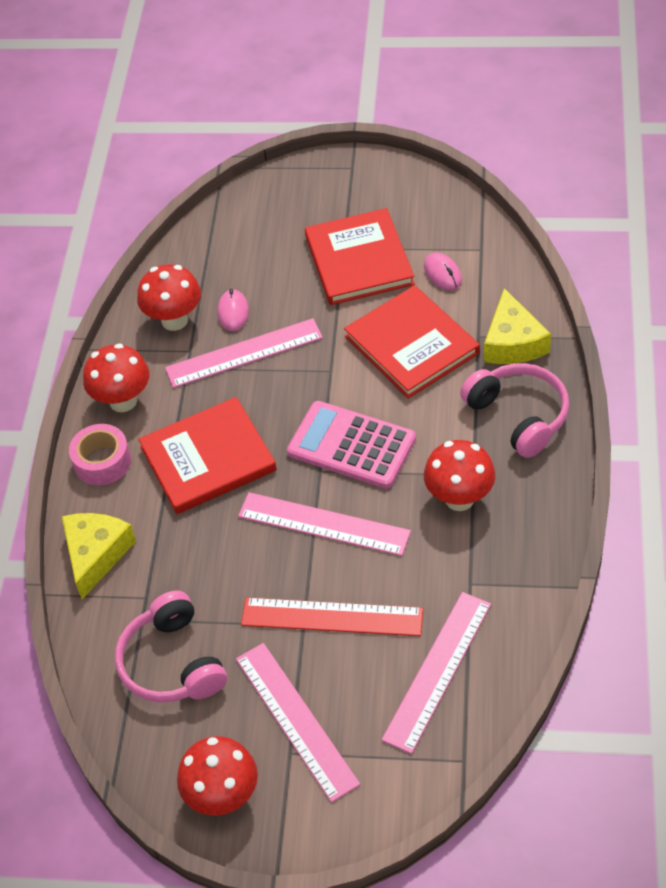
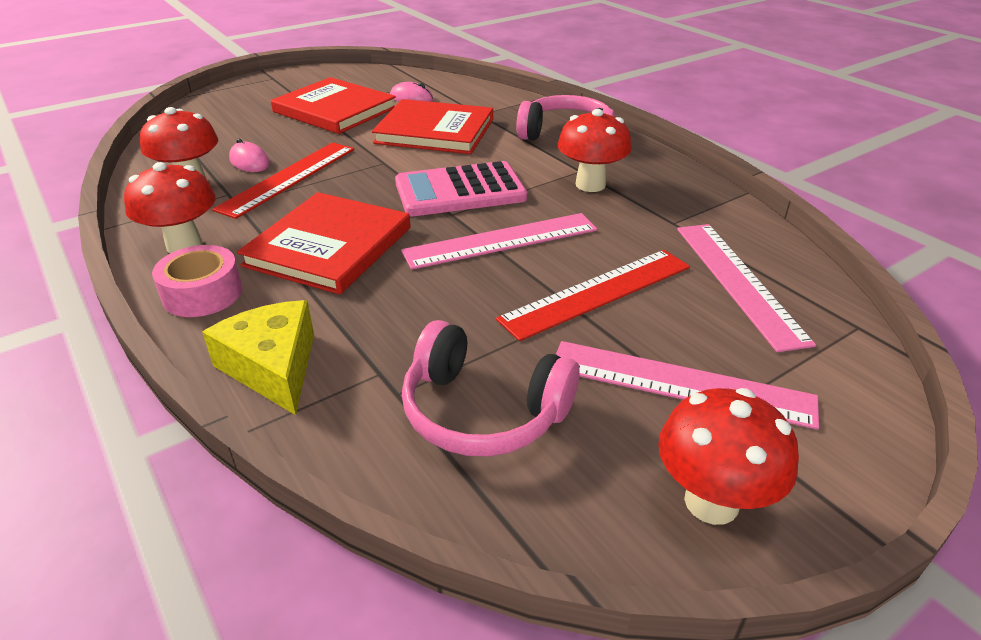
camera: 45 degrees left, 15 degrees down
pink ruler [165,318,323,388] -> red ruler [212,142,354,219]
yellow cheese [484,288,551,364] -> none

